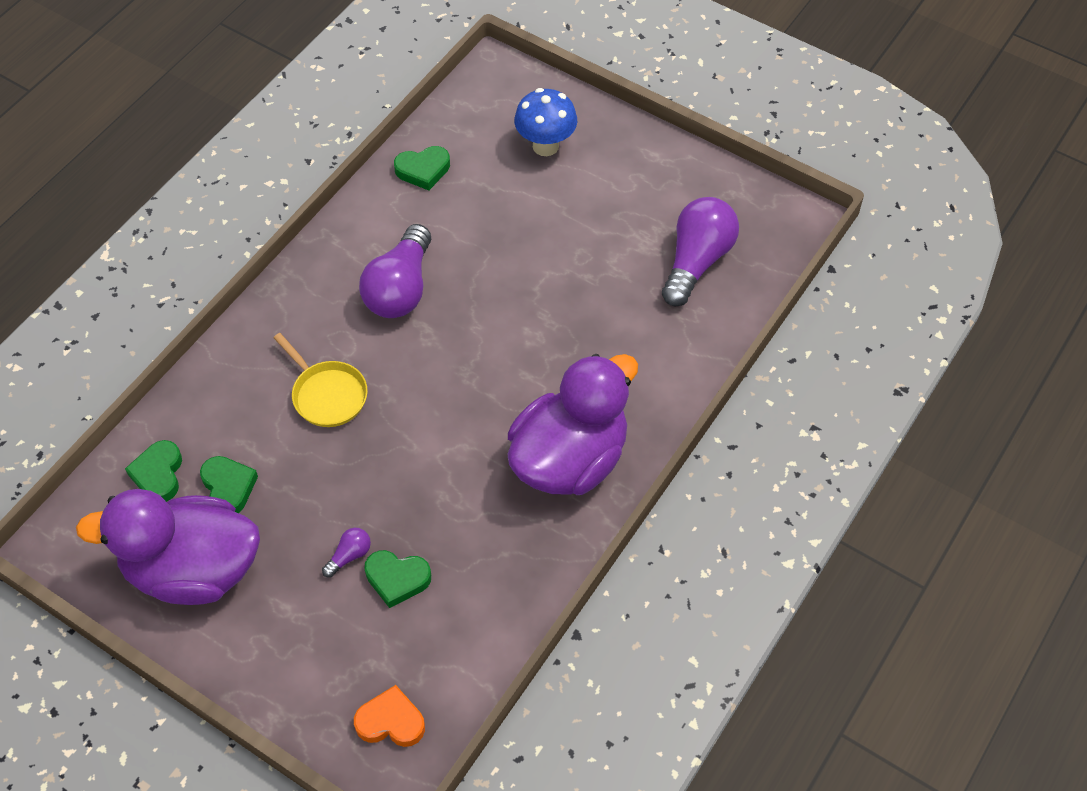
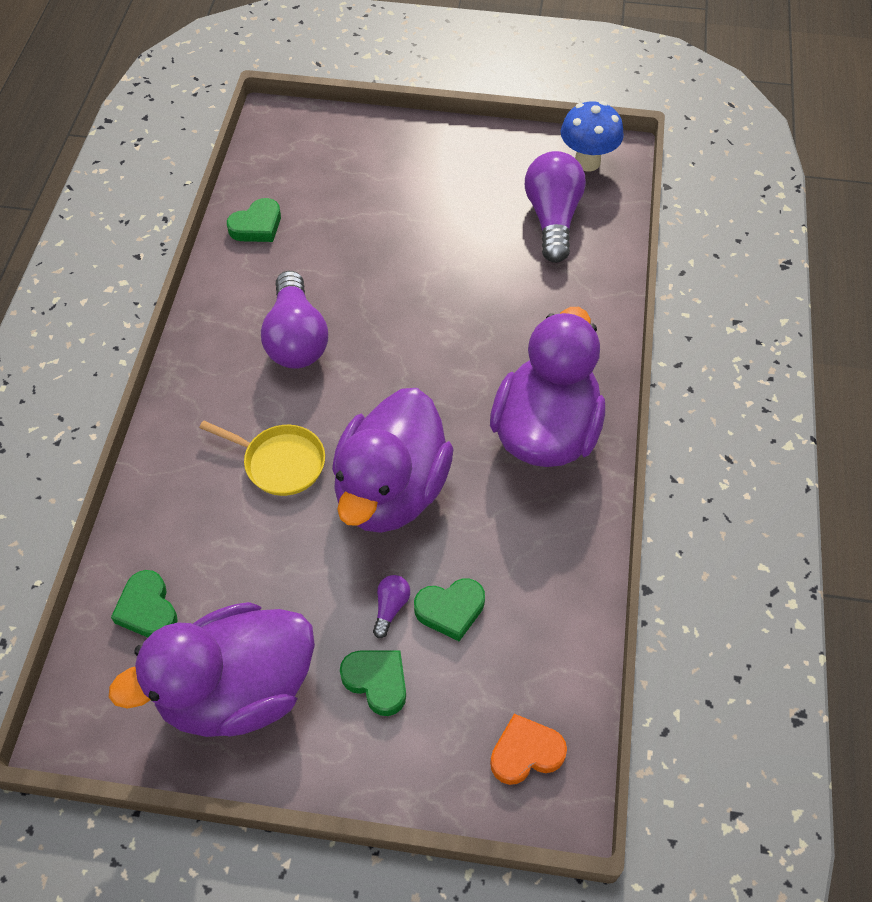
camera: 25 degrees left, 0 degrees up
green heart [200,456,258,513] -> green heart moved to [340,650,406,716]
blue mushroom [514,88,577,156] -> blue mushroom moved to [561,101,624,172]
none -> purple duck [332,388,454,533]

